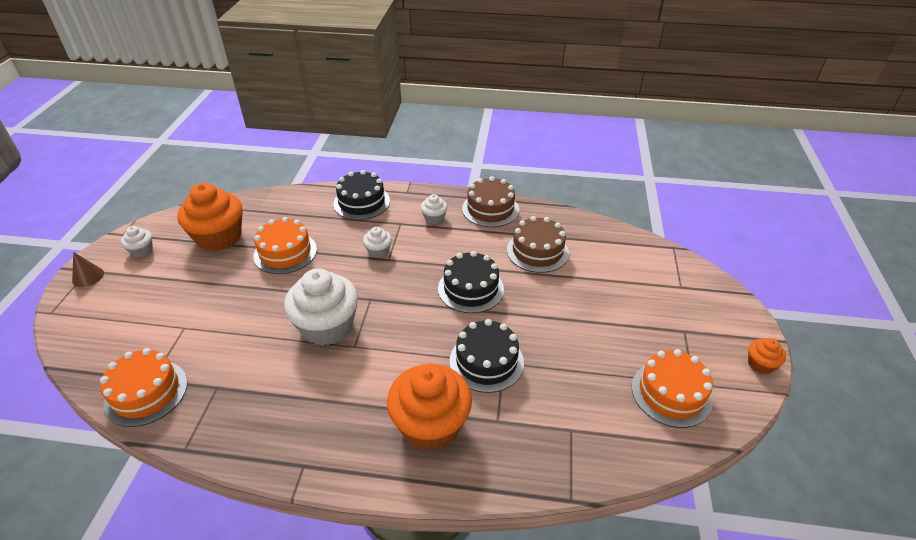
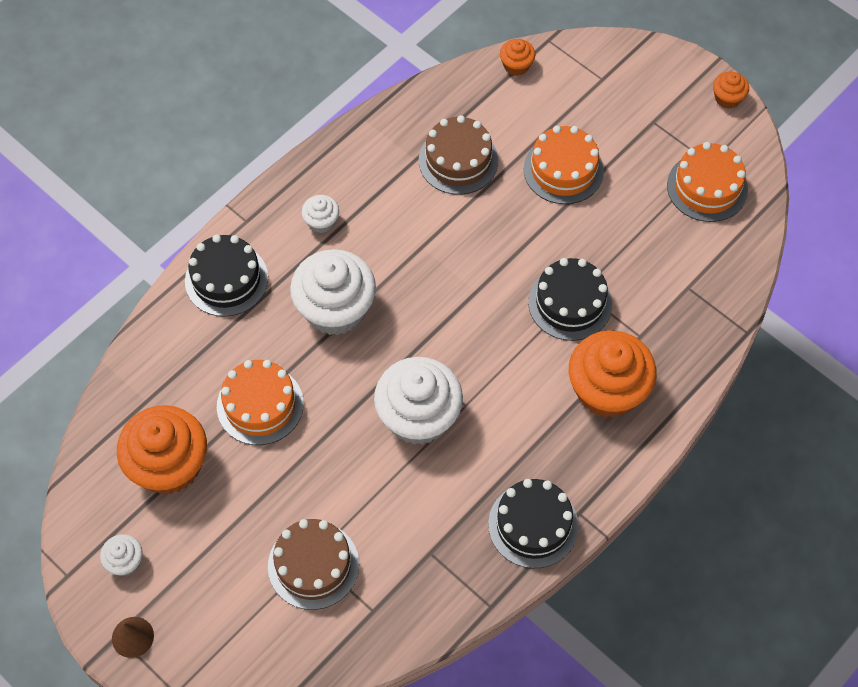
camera: 55 degrees left, 20 degrees up
orange cake [100,348,187,427] -> orange cake moved to [524,126,604,204]
white cupcake [363,227,392,258] -> white cupcake [290,249,376,335], size x2.17
black cake [438,251,504,313] -> black cake moved to [488,479,579,568]
brown cake [462,176,519,227] -> brown cake moved to [268,519,359,610]
none -> orange cupcake [500,39,535,76]

